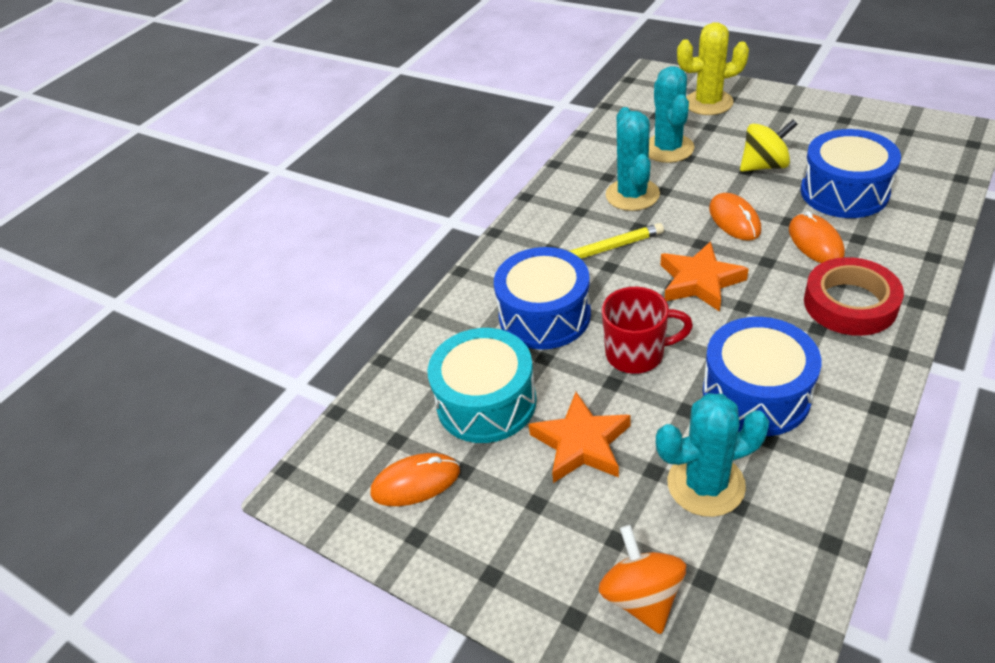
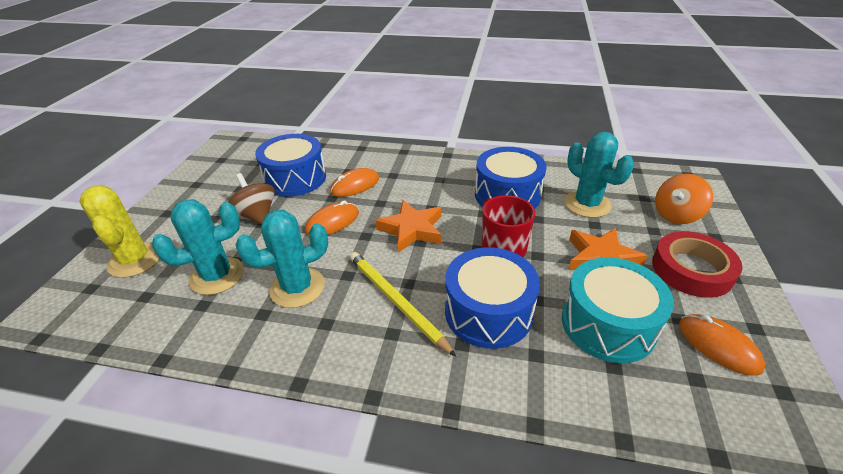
camera: 115 degrees left, 5 degrees down
yellow spinning top [740,119,798,172] -> brown spinning top [228,173,275,224]
red tape [804,257,904,336] -> red tape moved to [652,231,743,298]

